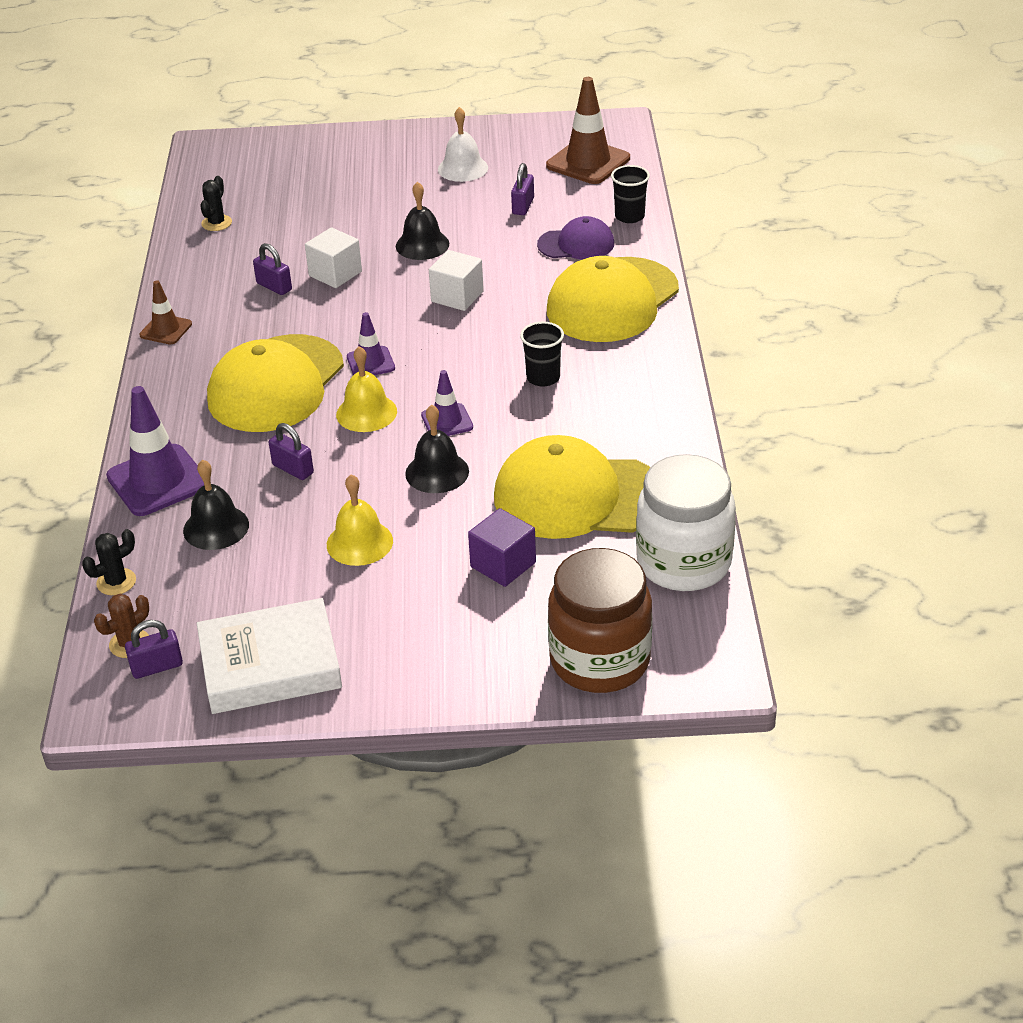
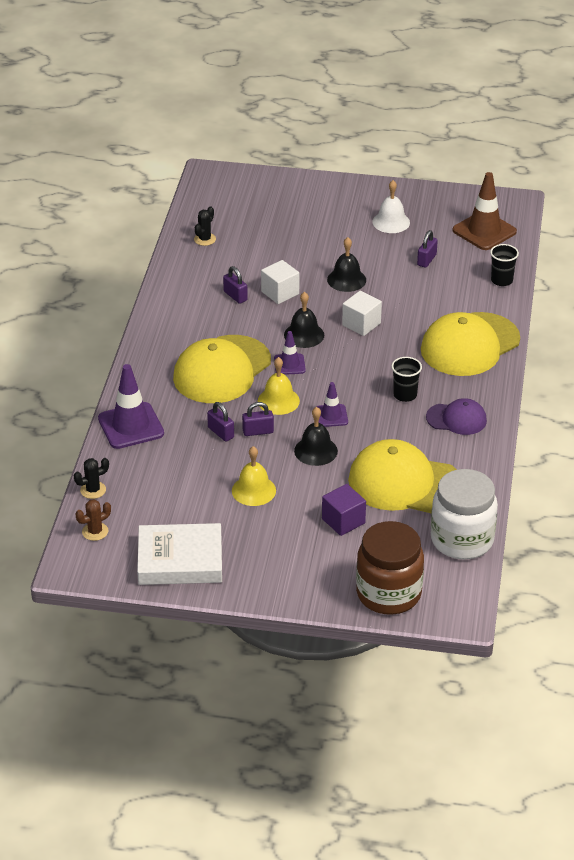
camera: 10 degrees right, 0 degrees up
purple padlock [125,620,183,679] -> purple padlock moved to [242,402,274,436]
brown traffic cone [139,280,192,345] -> none
black bell [183,460,249,550] -> black bell moved to [284,292,324,348]
purple cap [537,216,614,259] -> purple cap moved to [426,398,487,435]

